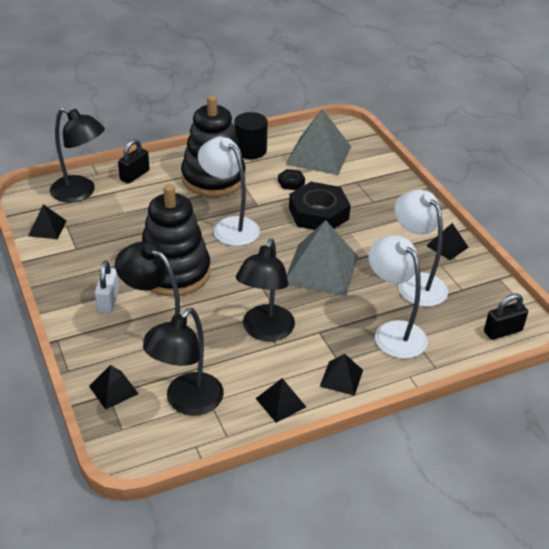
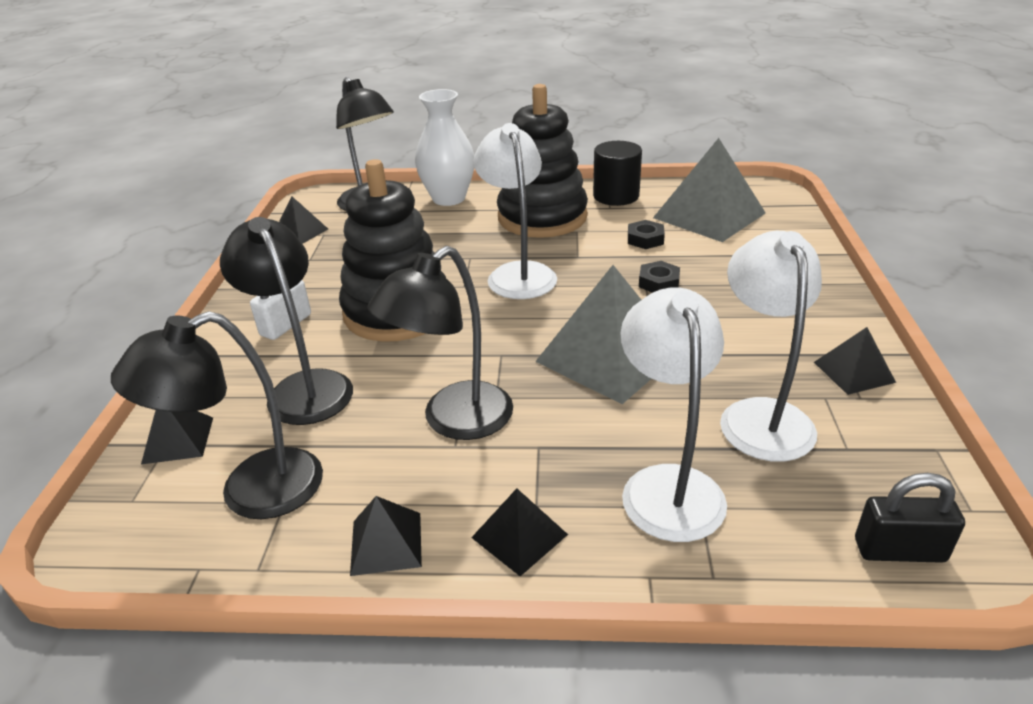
camera: 30 degrees right, 5 degrees down
black padlock [118,139,150,184] -> white vase [415,89,474,206]
black nut [289,182,351,230] -> black nut [639,261,680,293], size x0.46

